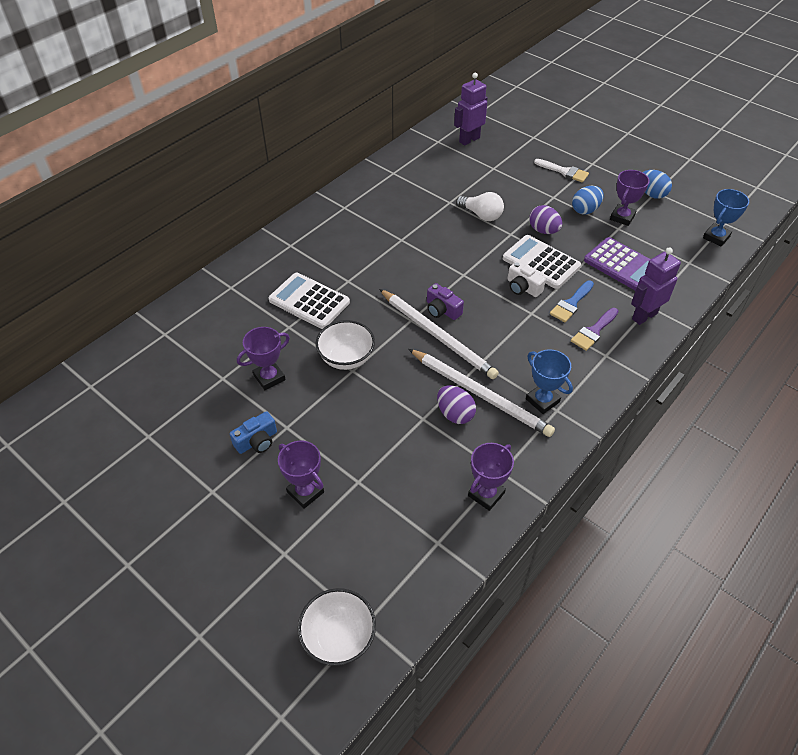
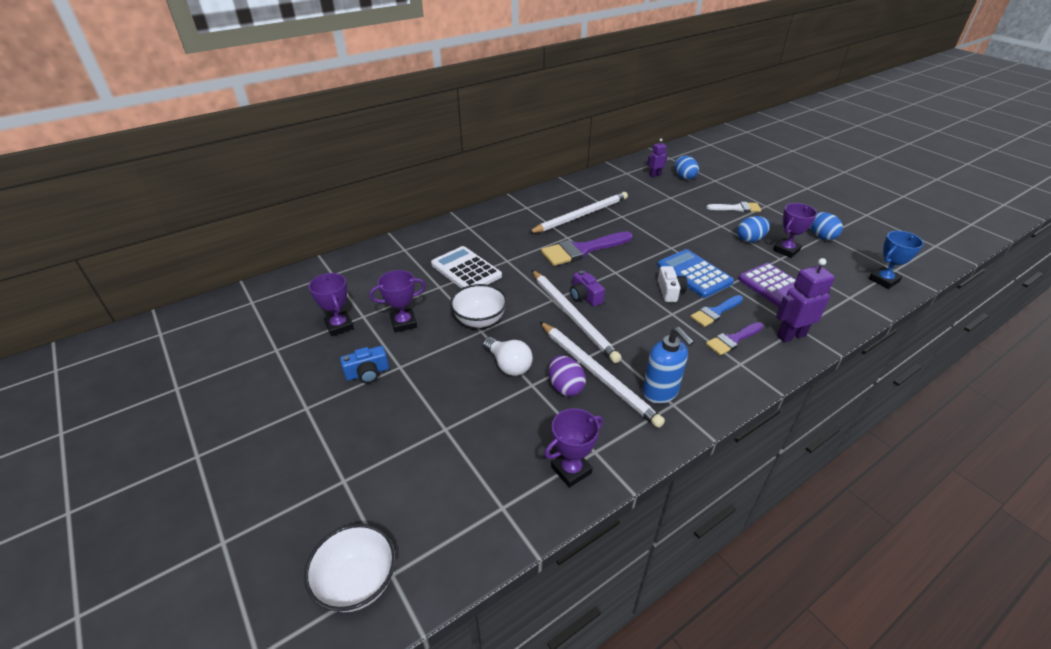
camera: 15 degrees right, 10 degrees down
purple trophy [278,441,324,509] -> purple trophy moved to [309,273,354,336]
purple robot [454,73,488,146] -> purple robot [647,139,667,177], size x0.60
white light bulb [456,192,504,221] -> white light bulb moved to [483,337,533,376]
white calculator [503,235,581,289] -> blue calculator [657,249,734,298]
white camera [507,261,546,297] -> white camera turned 150 degrees counterclockwise [658,266,688,302]
blue trophy [526,349,573,414] -> blue soap dispenser [642,327,694,404]
purple egg [529,205,562,234] -> none
white brush [534,159,589,182] -> white brush turned 45 degrees counterclockwise [706,202,761,212]
none -> white pencil [528,192,628,233]
none -> purple brush [541,231,632,266]
none -> blue egg [675,156,699,180]

